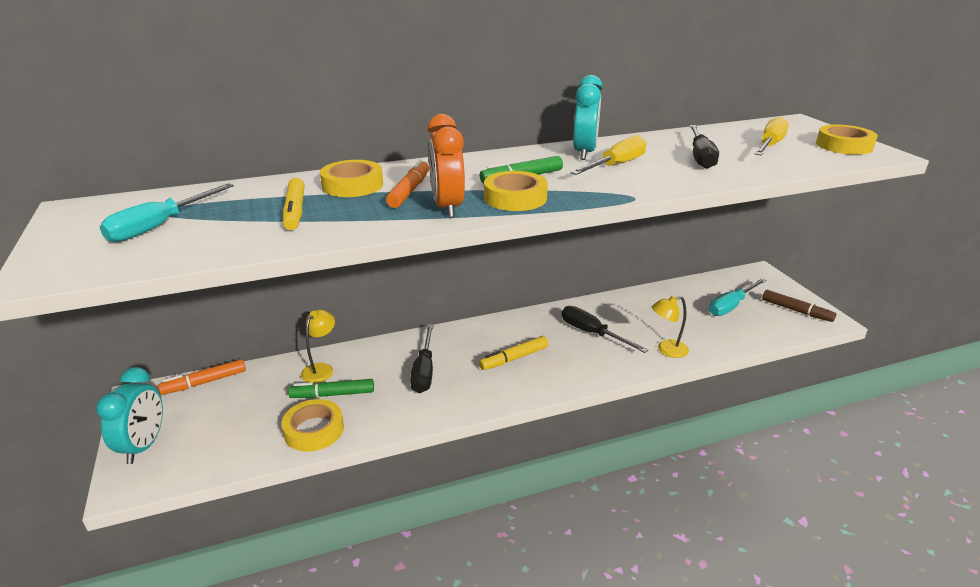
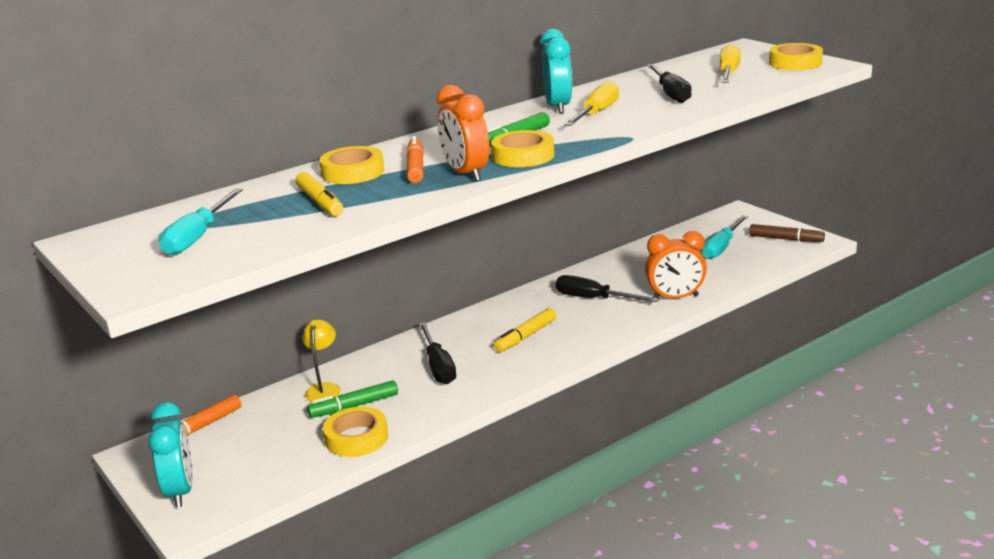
camera: 15 degrees left, 5 degrees down
yellow lamp [652,296,689,358] -> orange clock [645,231,707,298]

